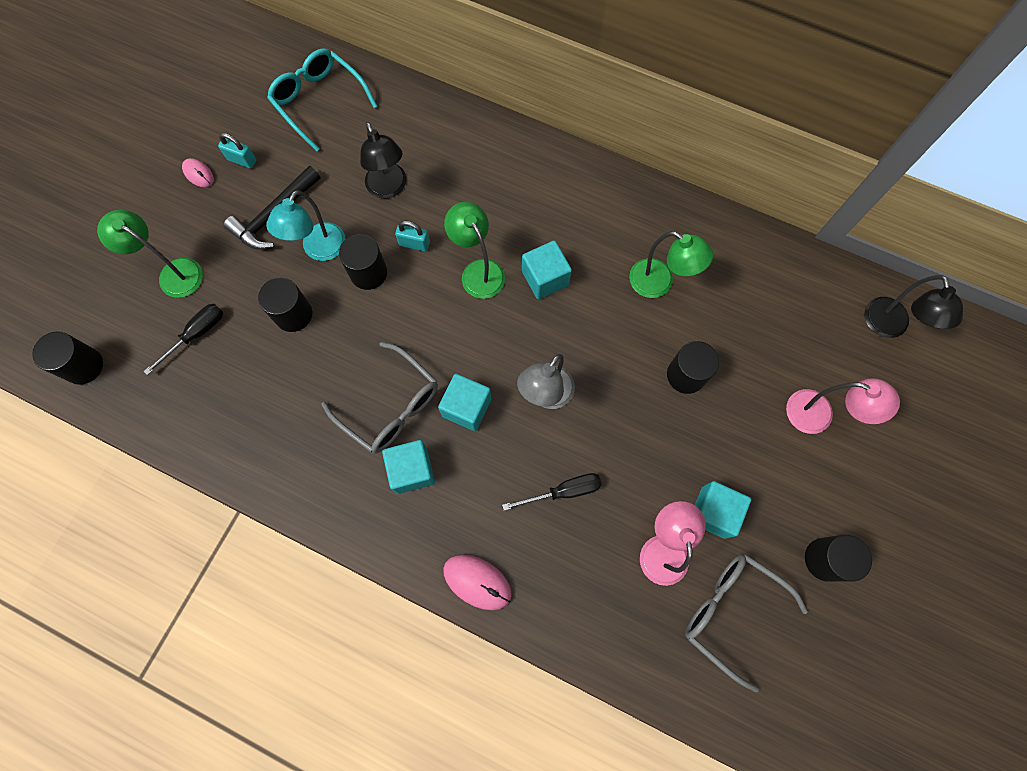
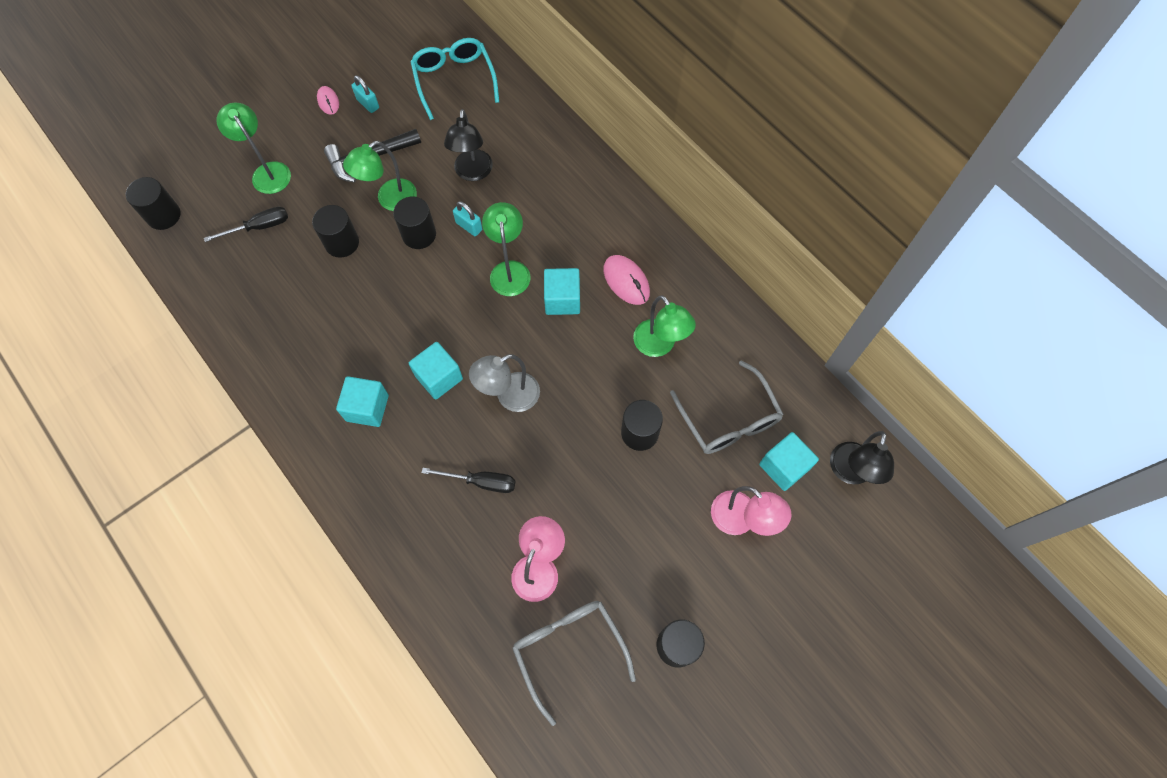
camera: 25 degrees right, 5 degrees down
turquoise lamp [266,190,346,261] -> green lamp [343,141,417,211]
grey glasses [321,342,438,453] -> grey glasses moved to [670,360,784,454]
pink mouse [443,554,512,610] -> pink mouse moved to [603,255,650,305]
turquoise cube [695,481,751,539] -> turquoise cube moved to [759,432,819,491]

